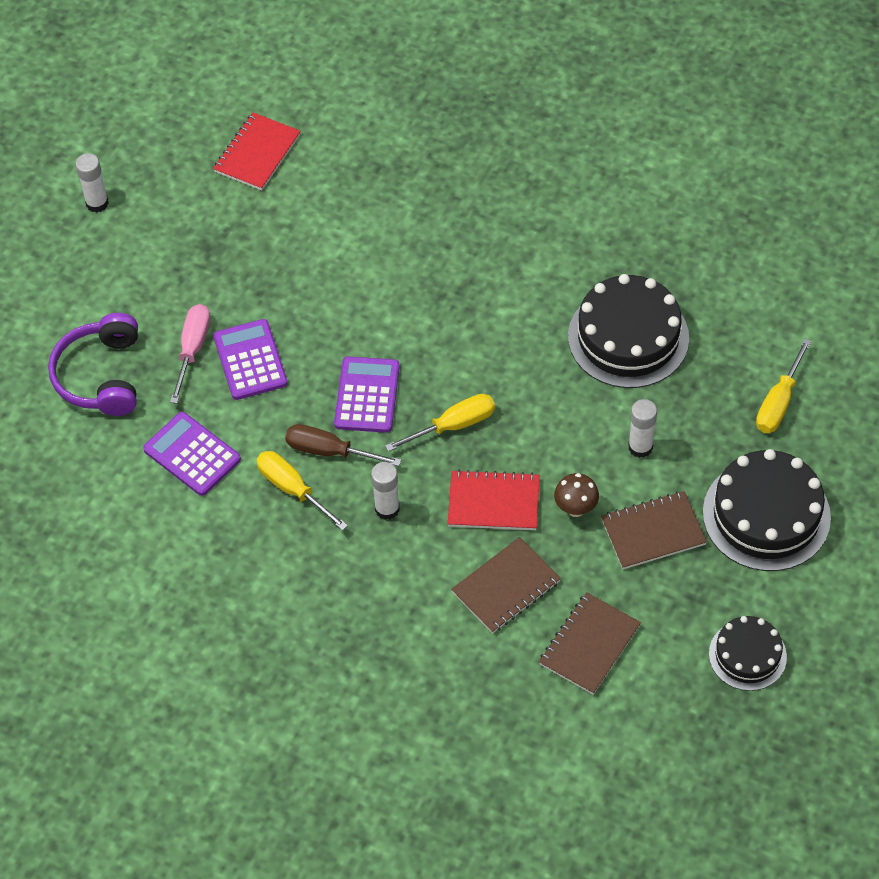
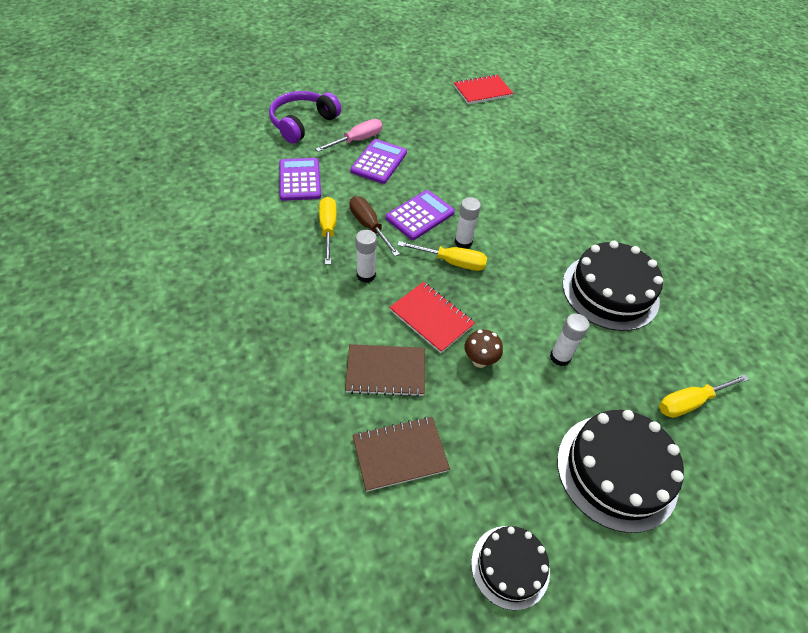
camera: 35 degrees right, 5 degrees down
white glue stick [75,153,109,213] -> white glue stick moved to [454,197,481,249]
brown notebook [601,491,707,569] -> none

